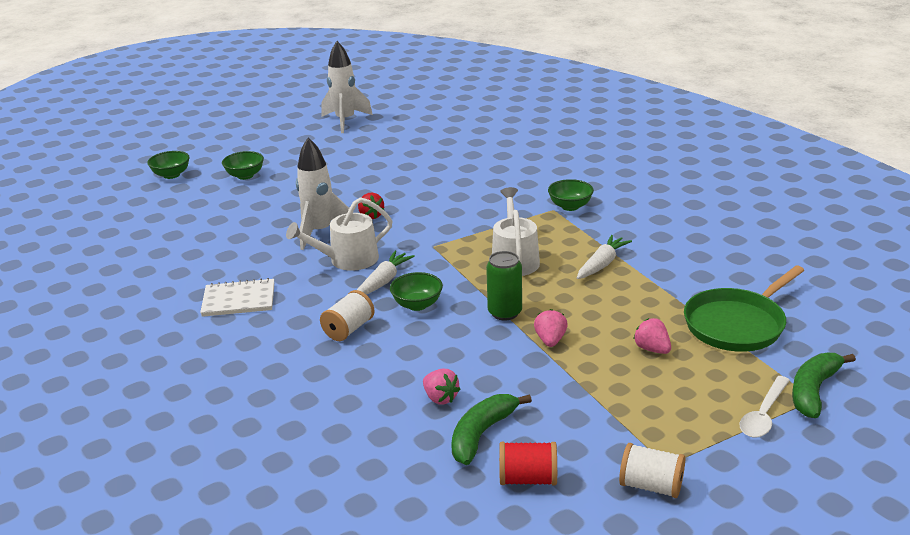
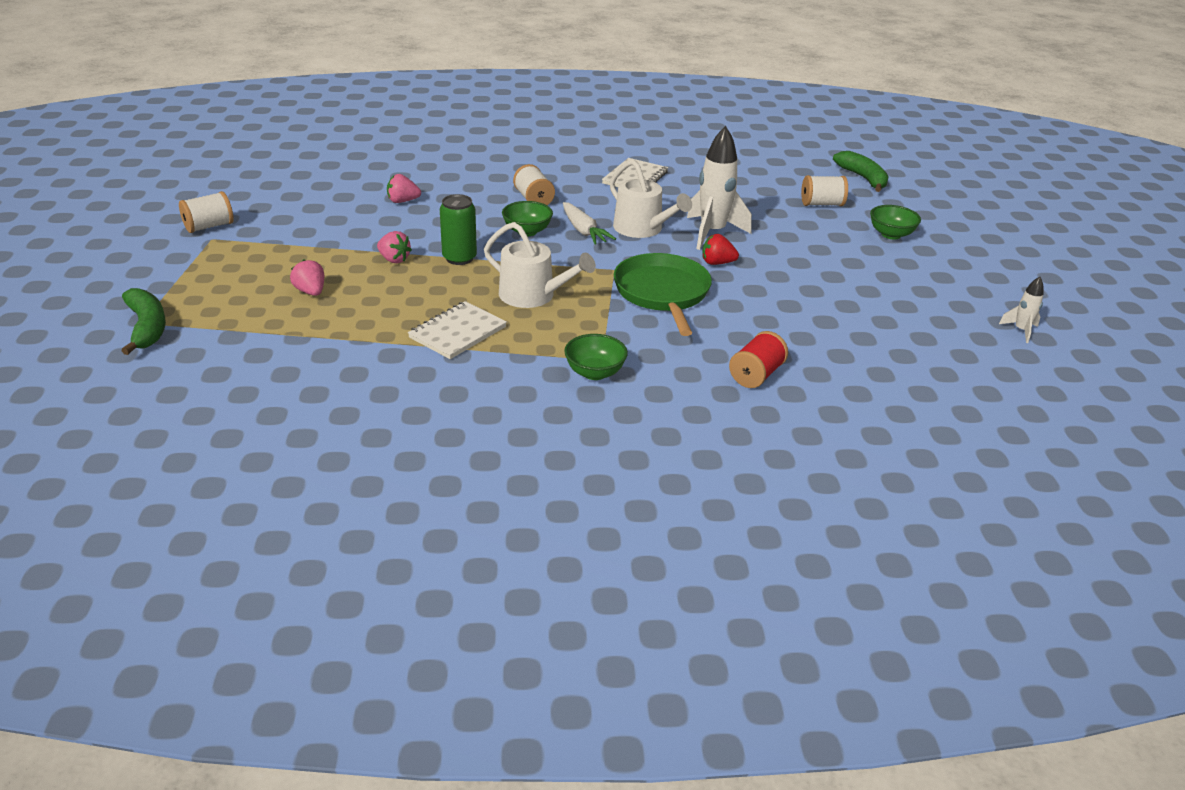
camera: 120 degrees right, 5 degrees up
green bowl [147,151,190,179] -> none
white watering can [286,197,393,271] -> white watering can turned 135 degrees clockwise [610,160,692,238]
white rocket [321,41,373,133] -> white rocket [999,277,1044,343], size x0.49
green banana [451,394,532,465] -> green banana moved to [833,151,888,192]
red spool [499,442,557,485] -> red spool moved to [729,331,788,388]
white carrot [577,235,632,279] -> white notebook [408,301,507,359]
pink strawberry [633,318,671,354] -> pink strawberry turned 120 degrees counterclockwise [290,260,324,296]
green pan [684,265,804,352] -> green pan moved to [614,253,712,336]
white spoon [740,376,790,438] -> none
none -> white spool [801,175,848,206]

